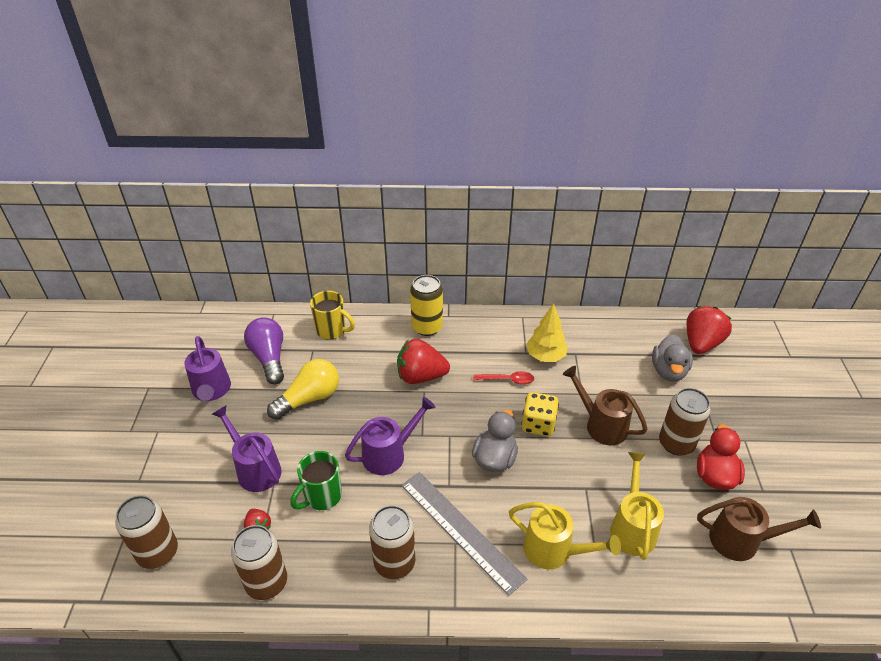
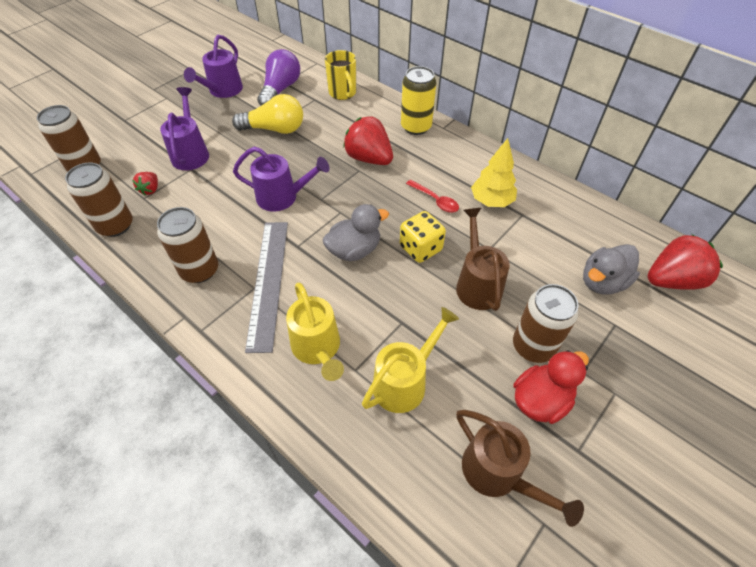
camera: 40 degrees right, 10 degrees up
green mug [290,451,342,510] -> none

